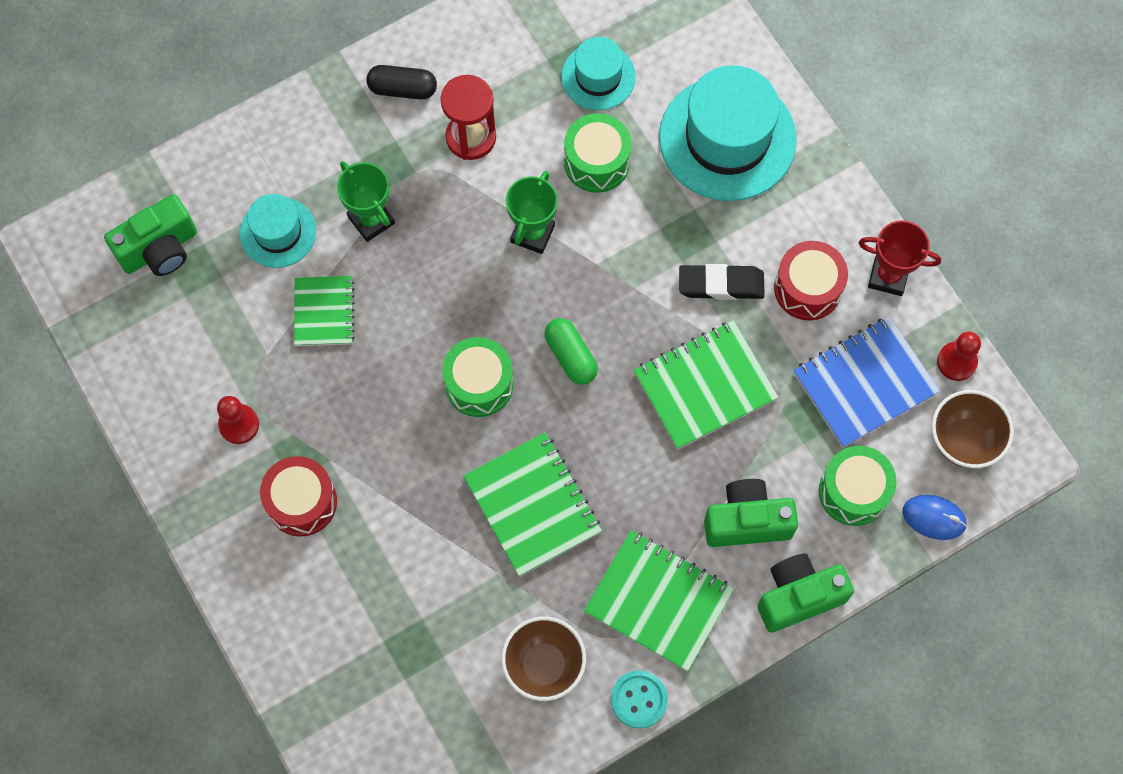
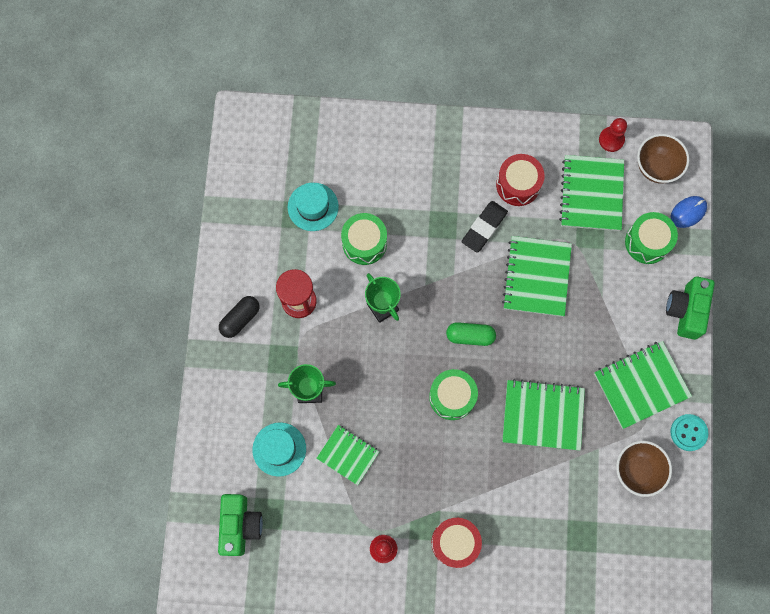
camera: 55 degrees left, 5 degrees up
turquoise hat [659,65,797,201] -> none
green camera [704,479,798,547] -> none
blue notebook [793,316,940,448] -> green notebook [559,155,624,231]
red trophy [859,220,941,296] -> none

